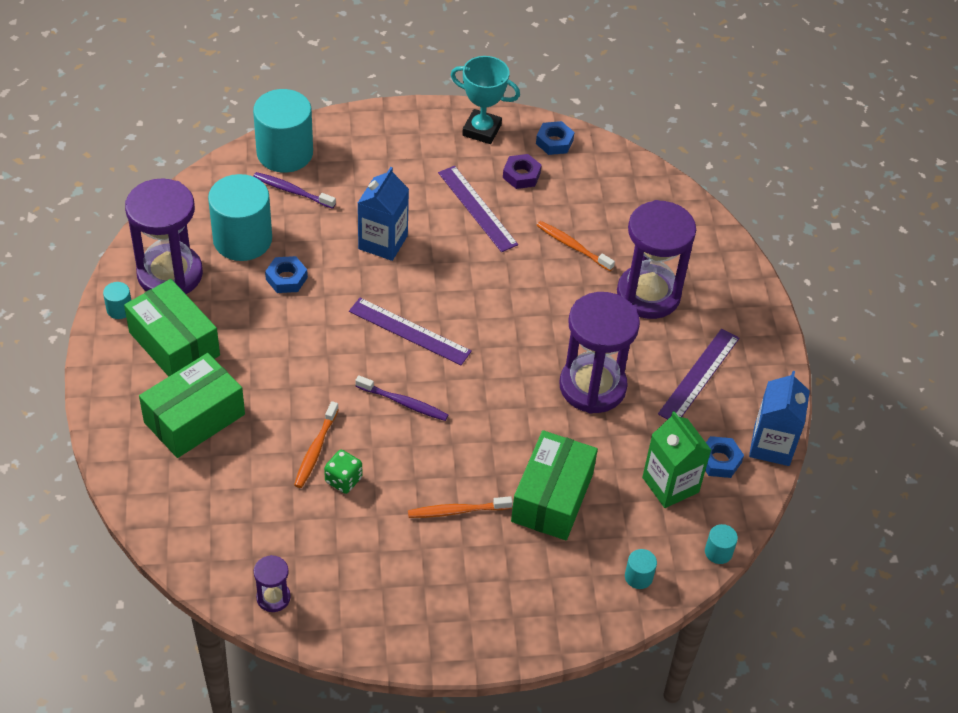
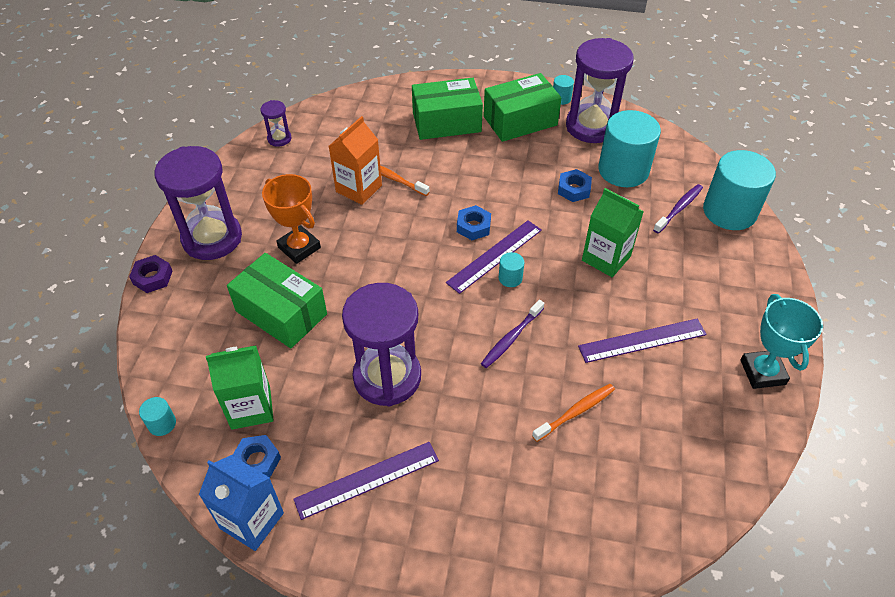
camera: 110 degrees right, 0 degrees up
green box [139,353,245,458] -> green box turned 75 degrees counterclockwise [412,78,483,140]
green dice [324,450,362,494] -> orange carton [329,116,382,205]
purple toothbrush [355,375,448,421] -> purple toothbrush moved to [481,300,544,368]
blue carton [358,167,409,261] -> green carton [582,188,644,277]
orange toothbrush [408,496,513,518] -> orange trophy [262,174,321,264]
turquoise trophy [451,56,520,144] -> turquoise trophy turned 45 degrees counterclockwise [740,294,823,389]
purple nut [503,154,542,189] -> purple nut moved to [129,255,173,293]
blue nut [536,121,574,155] -> blue nut moved to [457,205,491,240]
purple hourglass [617,200,696,319] -> purple hourglass moved to [154,146,242,260]
turquoise cylinder [625,549,657,589] -> turquoise cylinder moved to [499,252,525,287]
purple ruler [658,329,739,420] -> purple ruler turned 75 degrees counterclockwise [293,442,439,520]

